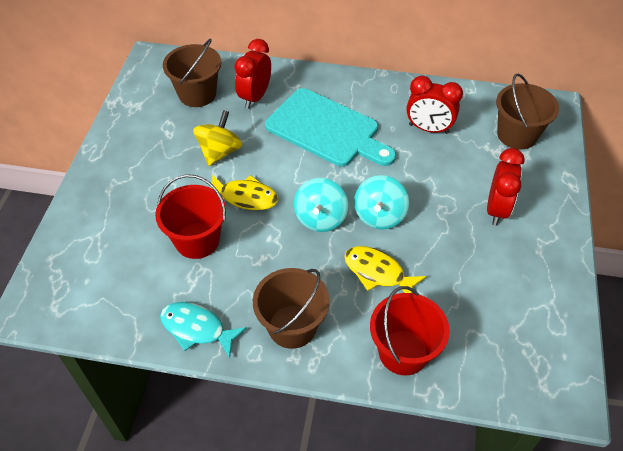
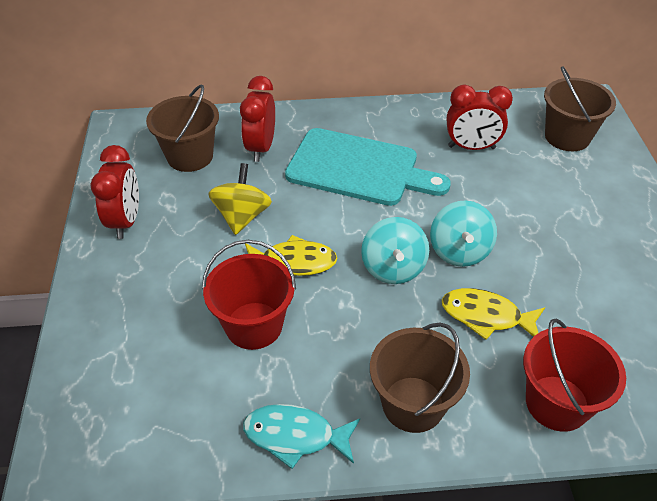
camera: 15 degrees left, 5 degrees down
red clock [487,148,525,226] -> red clock moved to [90,145,139,239]

